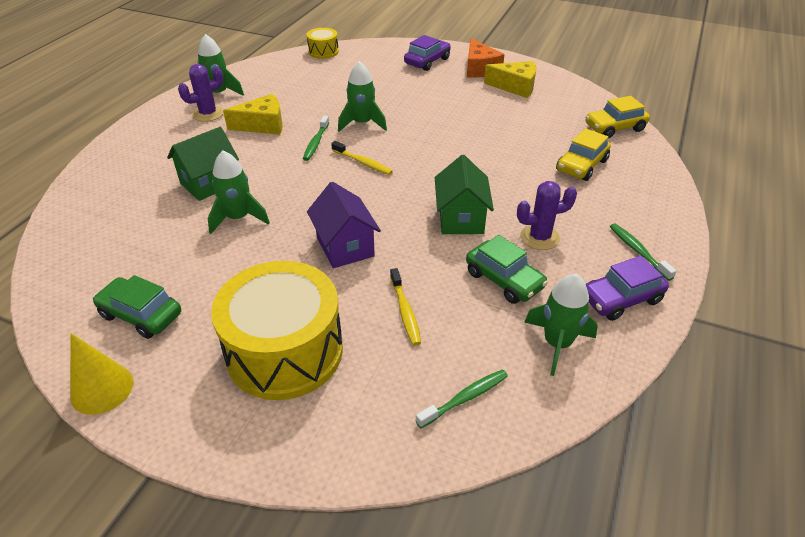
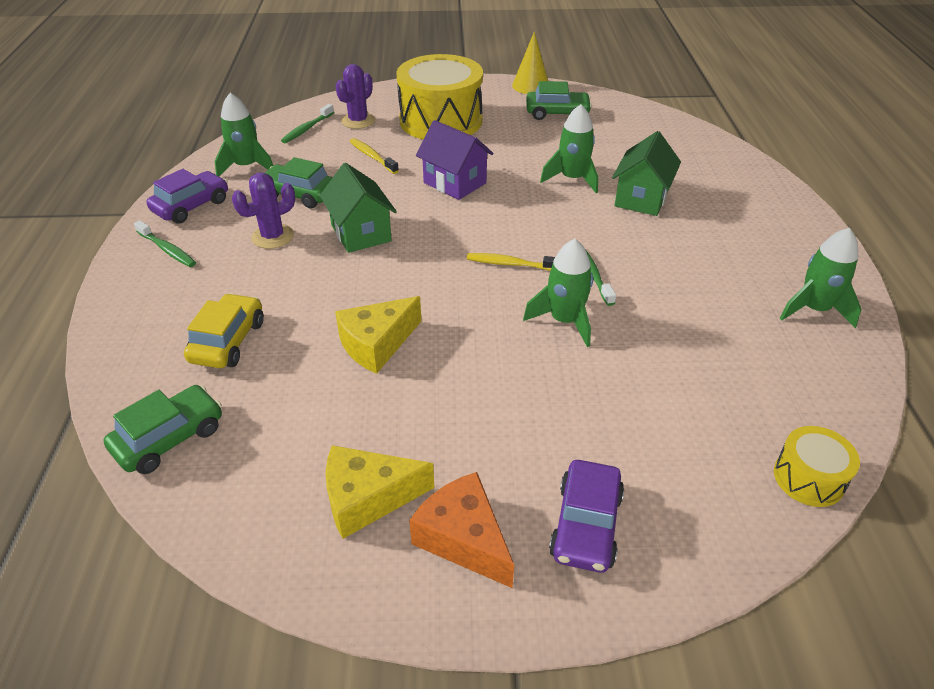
camera: 155 degrees right, 0 degrees up
purple cactus [178,64,224,122] -> purple cactus moved to [335,64,375,129]
yellow cheese [223,94,283,135] -> yellow cheese moved to [335,296,421,374]
yellow car [585,96,650,138] -> green car [103,385,222,474]

